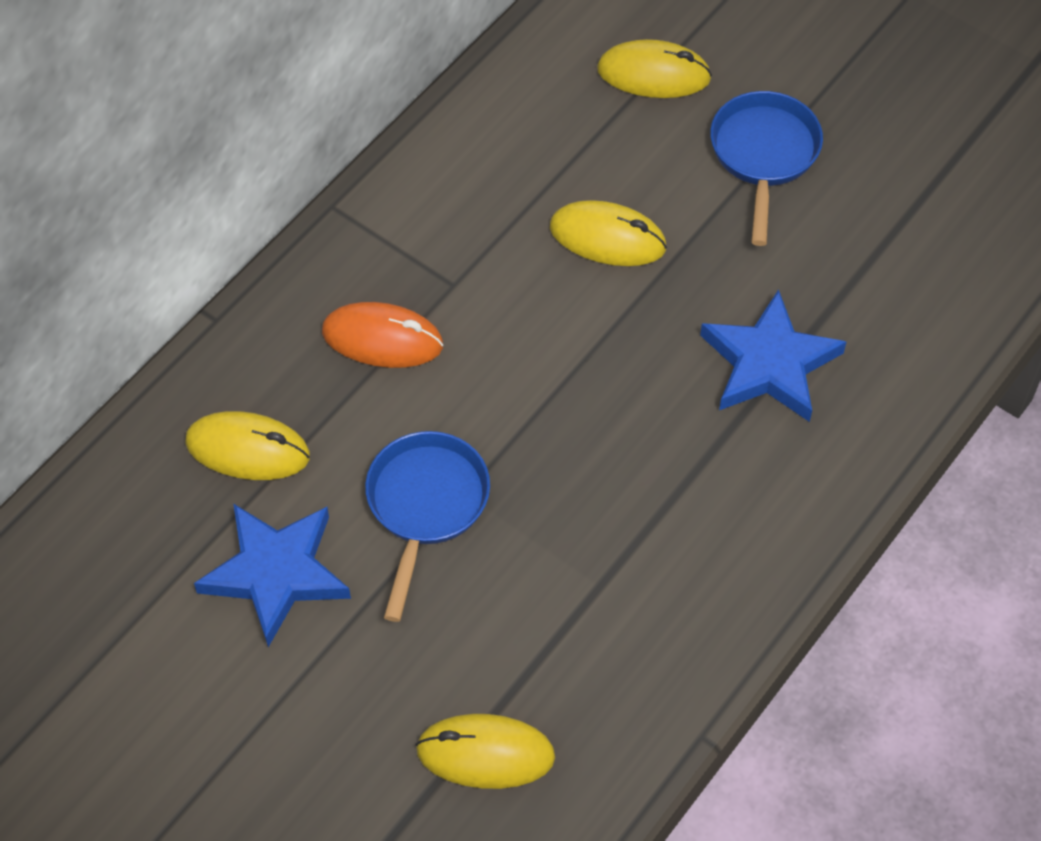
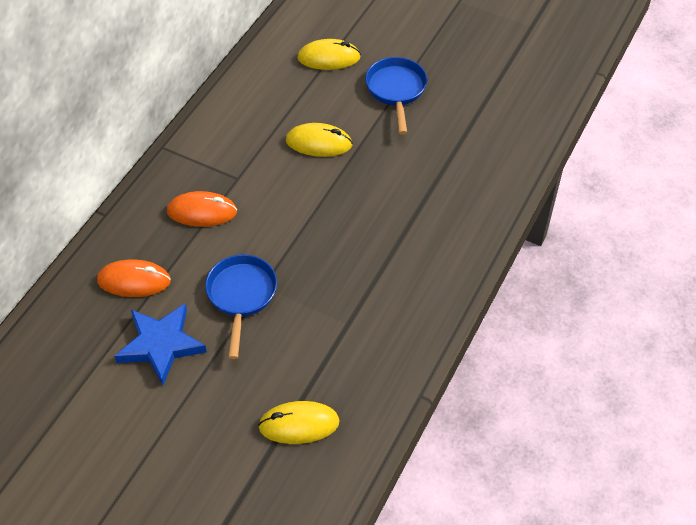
camera: 10 degrees left, 5 degrees down
yellow mouse [185,411,310,480] -> orange mouse [97,259,171,297]
blue star [700,289,846,422] -> none

